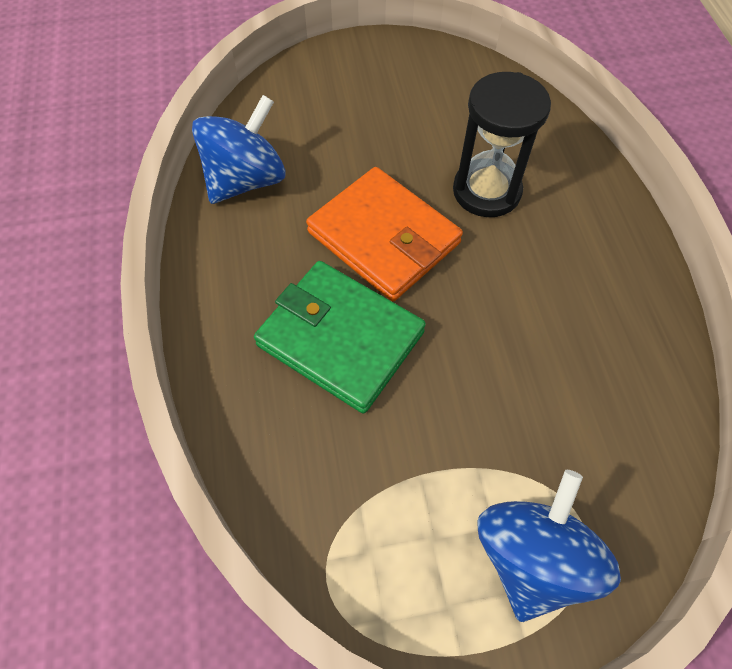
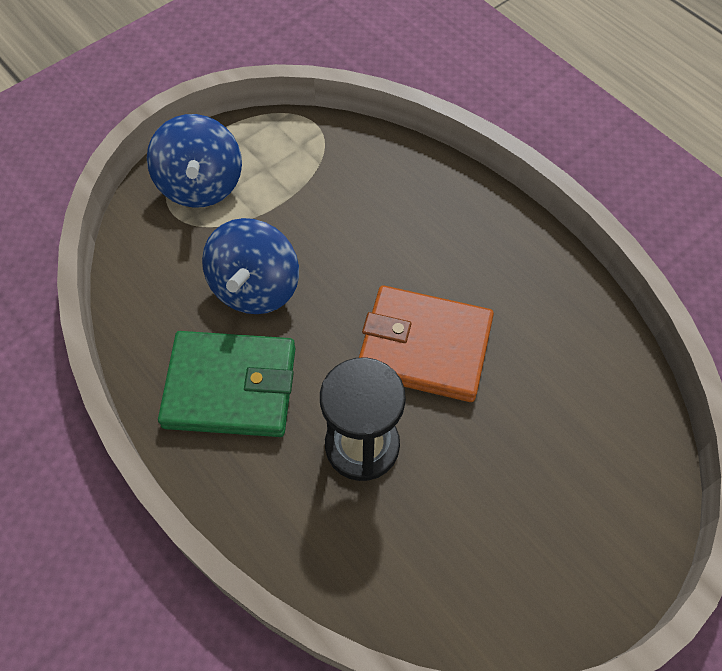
camera: 150 degrees right, 0 degrees up
blue spinning top [192,95,286,204] -> blue spinning top moved to [202,218,299,314]
green wallet [254,261,426,414] -> green wallet moved to [158,331,296,437]

